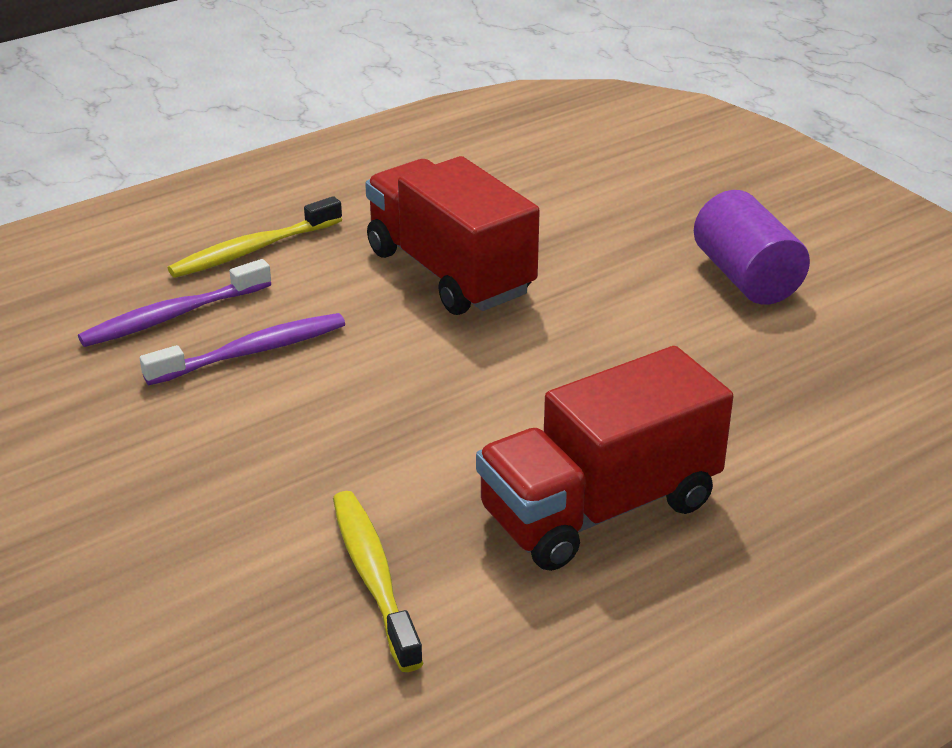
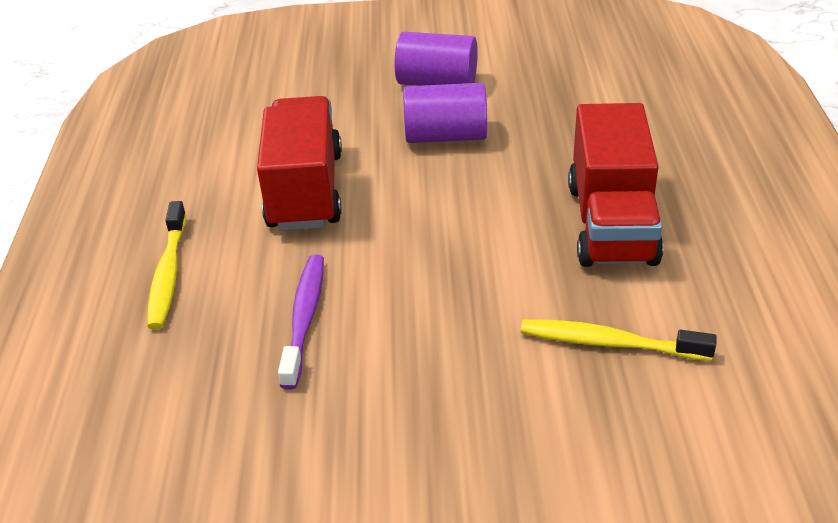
camera: 55 degrees left, 5 degrees up
purple toothbrush [78,259,271,347] -> none
red truck [365,156,540,315] -> red truck turned 90 degrees clockwise [257,96,342,231]
none -> purple cylinder [403,83,487,143]

